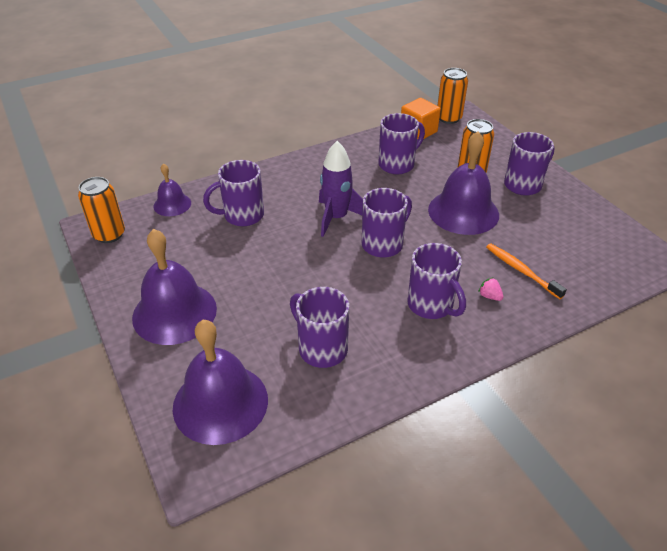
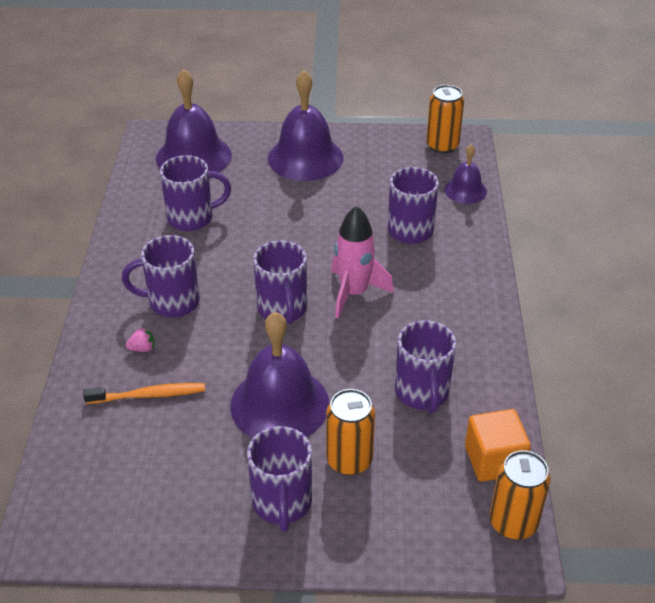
camera: 120 degrees right, 0 degrees up
purple rocket [319,141,363,237] -> pink rocket [331,205,394,318]

